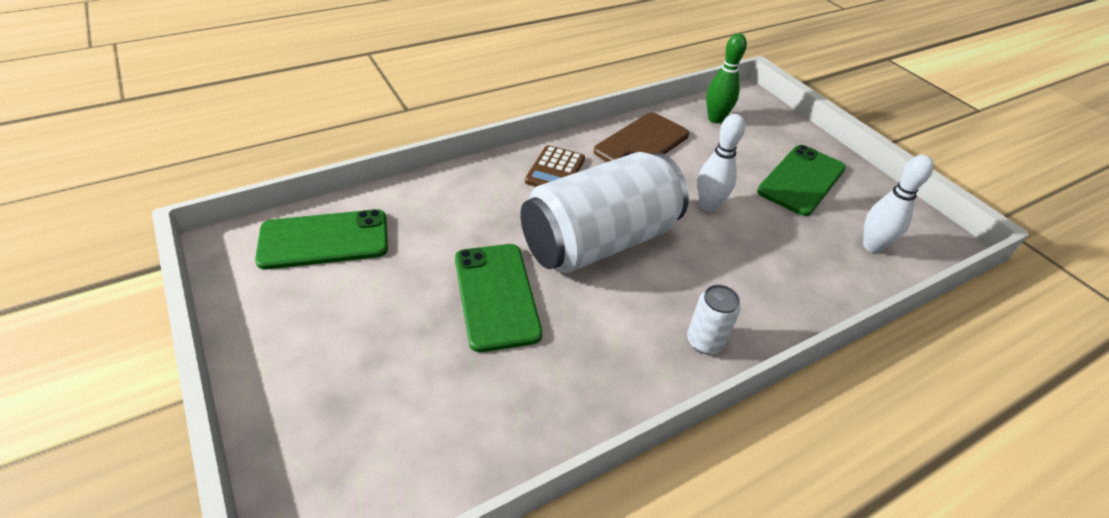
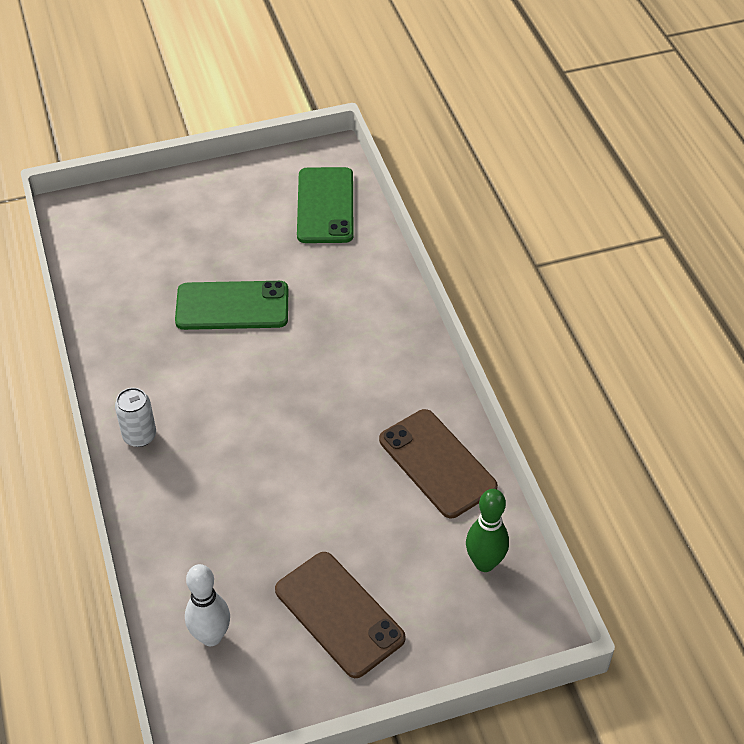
camera: 105 degrees right, 5 degrees up
white can [521,152,689,273] -> none
brown calculator [525,145,585,187] -> none
white bowling pin [697,114,745,212] -> none
green phone [757,145,846,216] -> brown phone [275,552,406,678]

